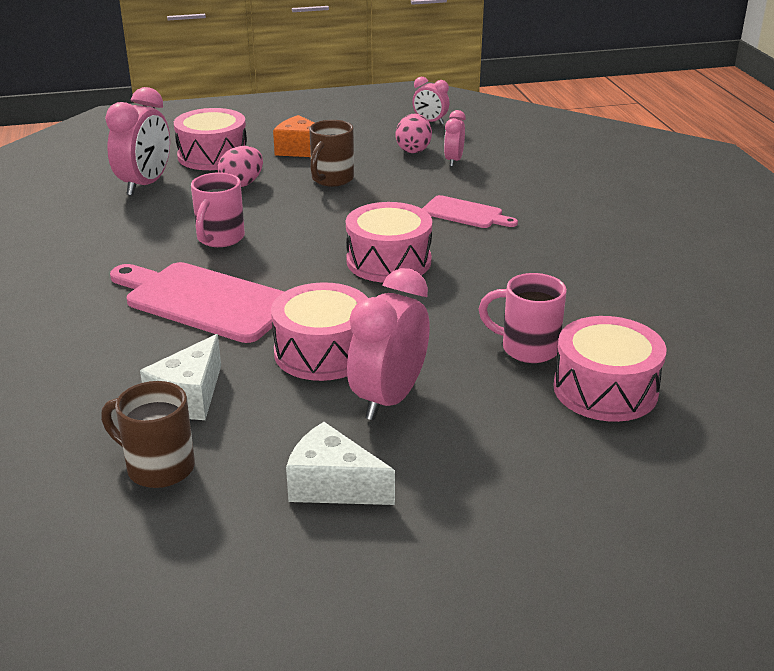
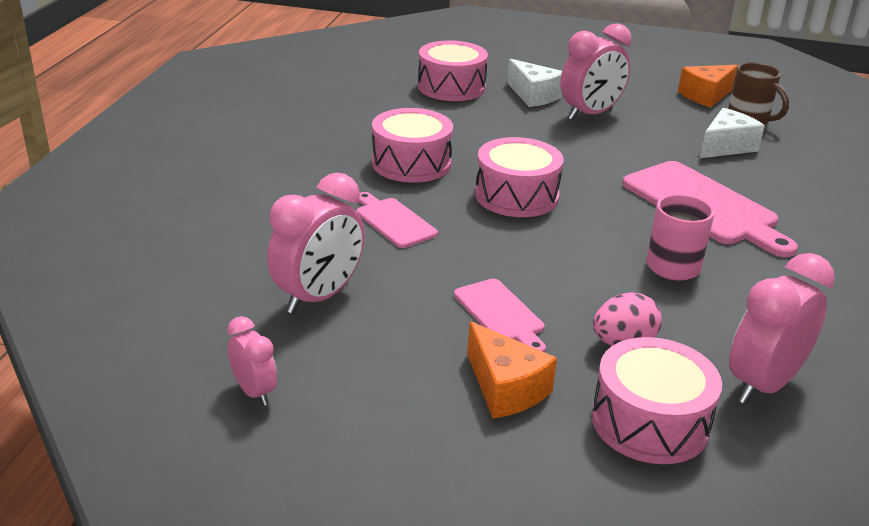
camera: 155 degrees left, 0 degrees up
pink drum [271,282,368,381] -> pink drum moved to [372,108,453,183]
white cheese [286,422,395,505] -> white cheese moved to [507,59,562,107]
brown mug [309,120,354,187] -> pink cutting board [454,279,546,352]
pink egg [396,114,432,153] -> none
pink clock [444,110,466,167] -> pink clock [267,173,365,314], size x1.82
pink mug [479,273,567,363] -> none
none -> orange cheese [678,65,738,107]

